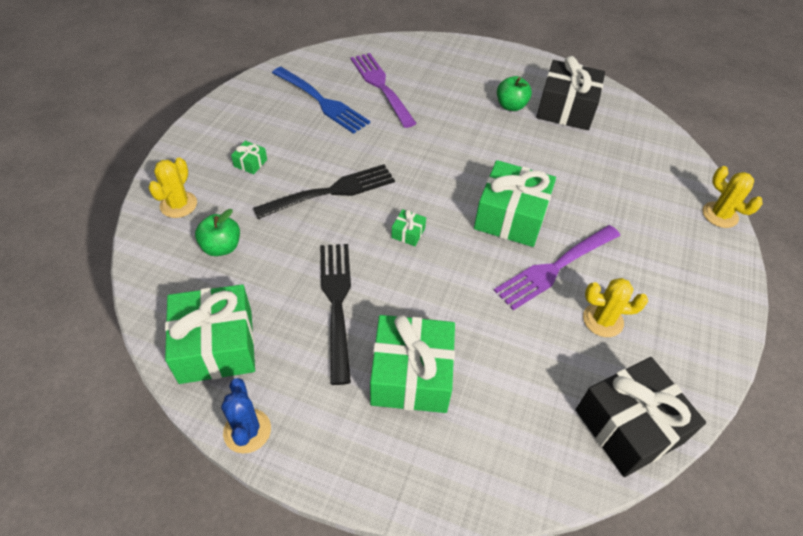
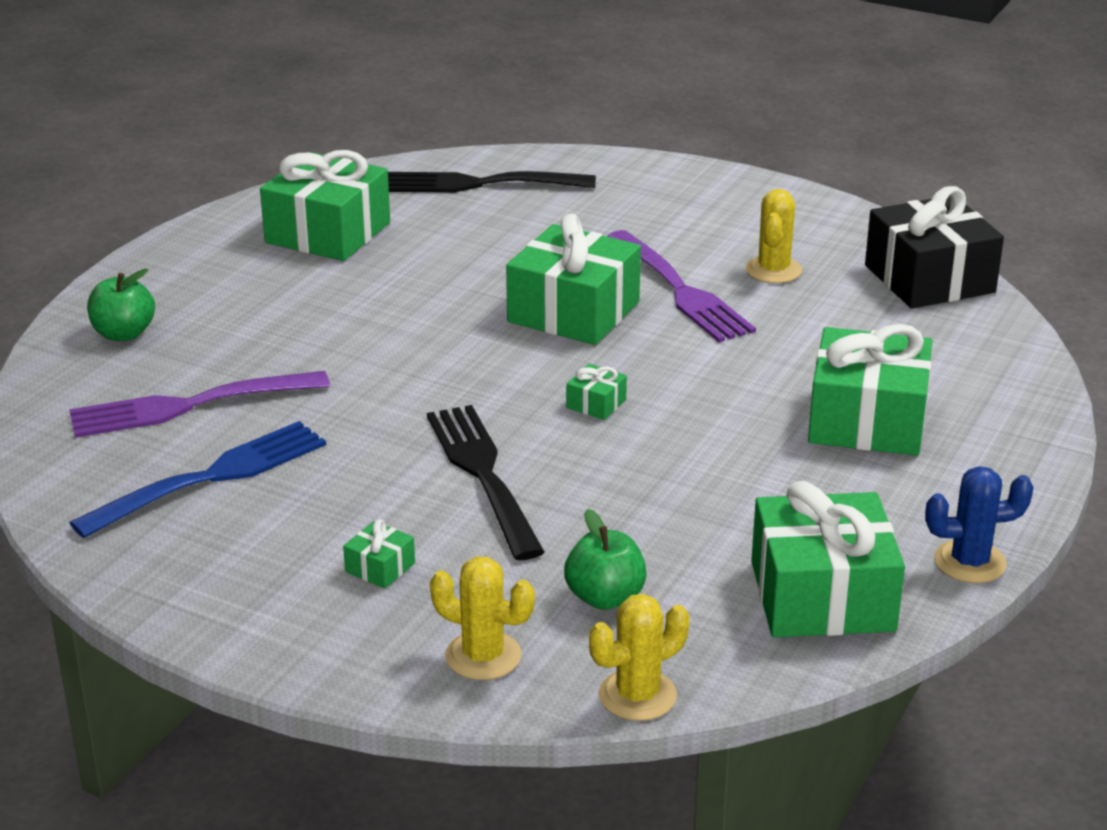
camera: 80 degrees left, 20 degrees down
black fork [320,244,351,385] -> black fork moved to [388,171,596,193]
green apple [497,76,532,111] -> green apple moved to [87,269,155,341]
black gift [536,56,605,130] -> green gift [260,150,390,261]
yellow cactus [703,166,763,228] -> yellow cactus moved to [589,594,689,721]

